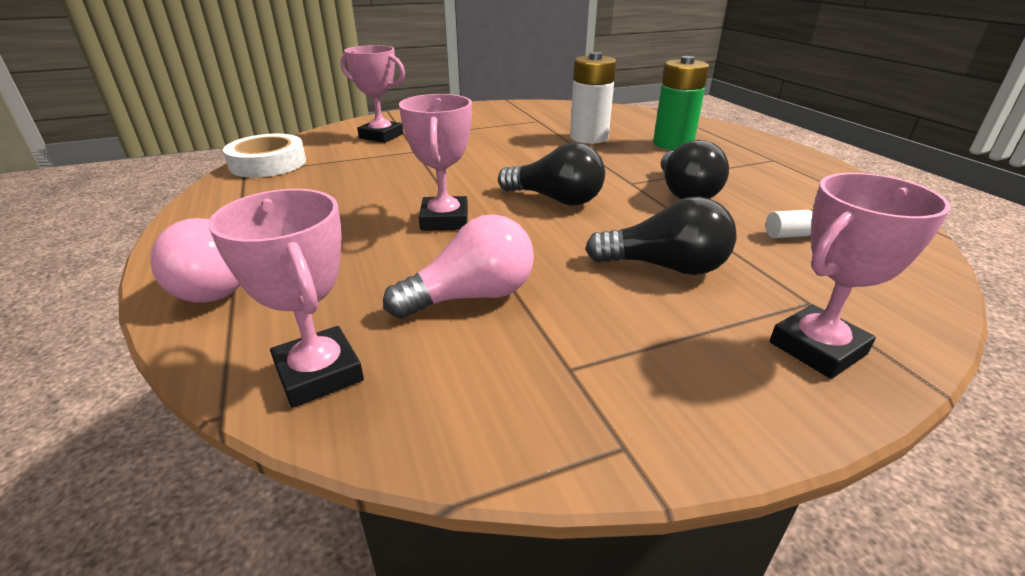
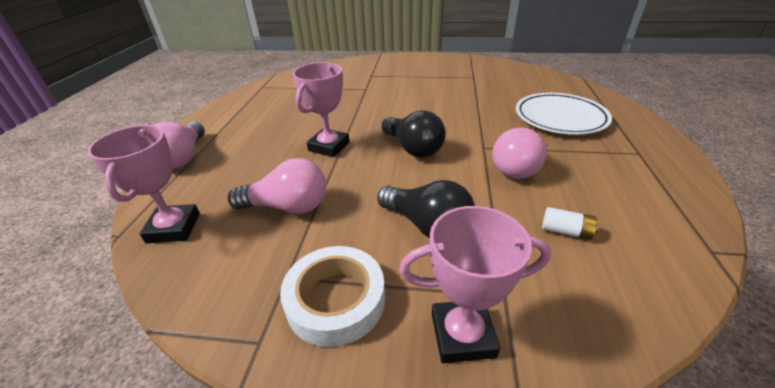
camera: 30 degrees right, 5 degrees up
white tape [223,134,306,177] -> white tape moved to [280,246,385,347]
pink trophy [341,45,405,143] -> none
white battery [570,52,616,144] -> none
green battery [653,56,709,150] -> white plate [516,93,612,135]
black light bulb [661,140,729,199] -> pink light bulb [492,127,547,179]

